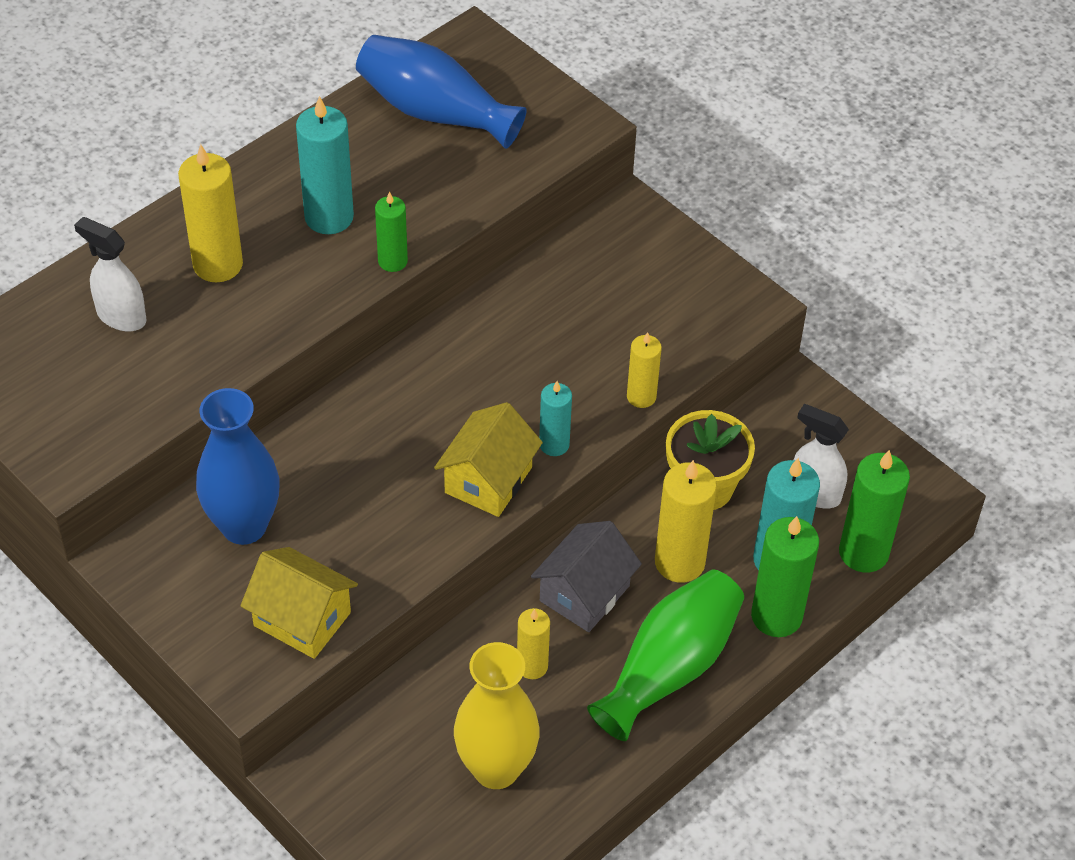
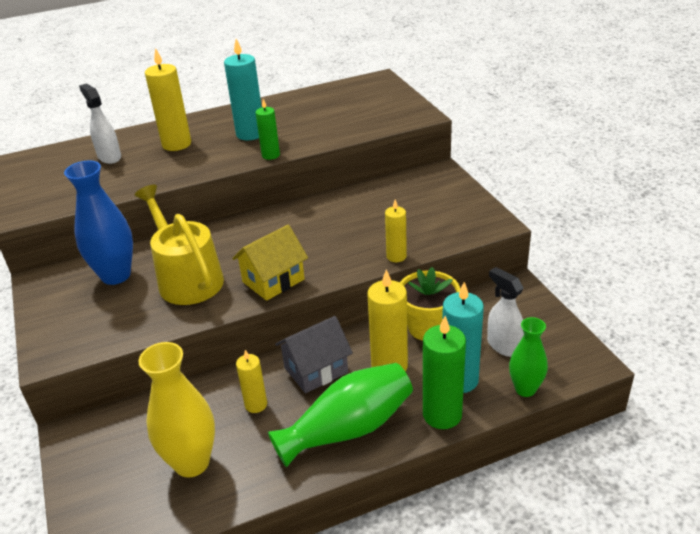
camera: 25 degrees right, 15 degrees down
yellow house [240,547,358,659] -> none
blue vase [356,35,527,149] -> none
turquoise candle [539,381,572,456] -> none
green candle [839,450,910,573] -> green vase [509,317,548,397]
none -> yellow watering can [135,185,224,305]

